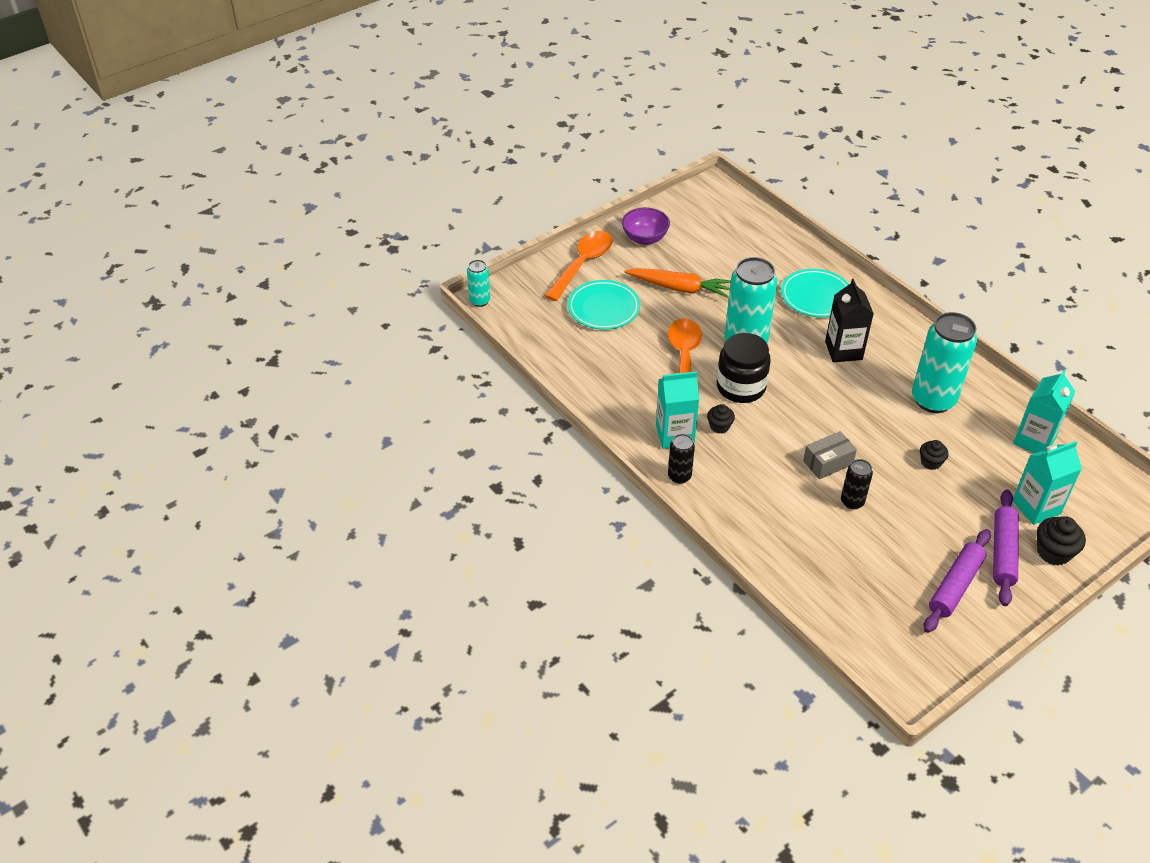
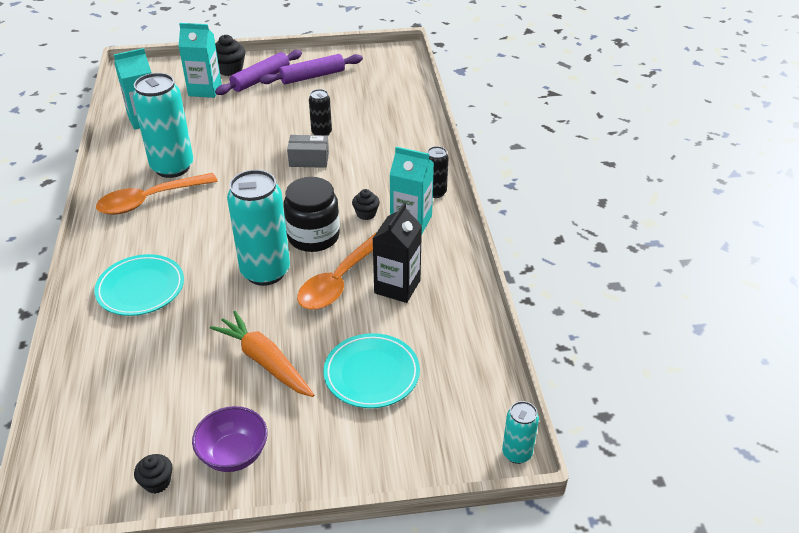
camera: 150 degrees left, 5 degrees down
orange spoon [544,231,613,301] -> orange spoon moved to [96,173,217,215]
black carton [825,279,874,363] -> black carton moved to [372,203,422,303]
black cupcake [920,440,949,470] -> black cupcake moved to [134,454,173,494]

